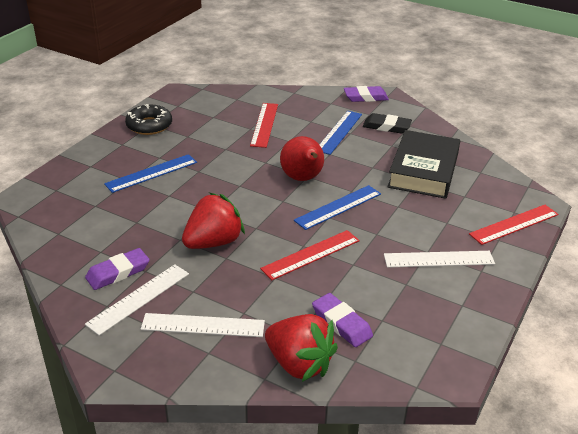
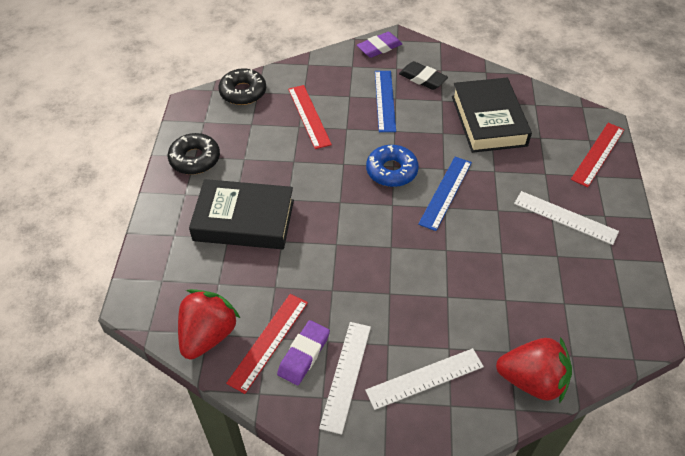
camera: 25 degrees left, 15 degrees up
blue ruler [104,154,197,193] -> black book [189,179,294,249]
red strawberry [182,192,245,249] -> red strawberry moved to [178,289,241,359]
red ruler [260,230,360,280] -> red ruler moved to [226,294,308,394]
red pear [280,136,324,181] -> blue donut [366,145,419,187]
purple eraser [312,293,373,347] -> none
black eraser [363,113,412,133] -> black eraser turned 45 degrees clockwise [399,61,448,90]
white ruler [384,251,495,268] -> white ruler turned 60 degrees clockwise [514,191,619,245]
none -> black donut [218,68,266,105]

